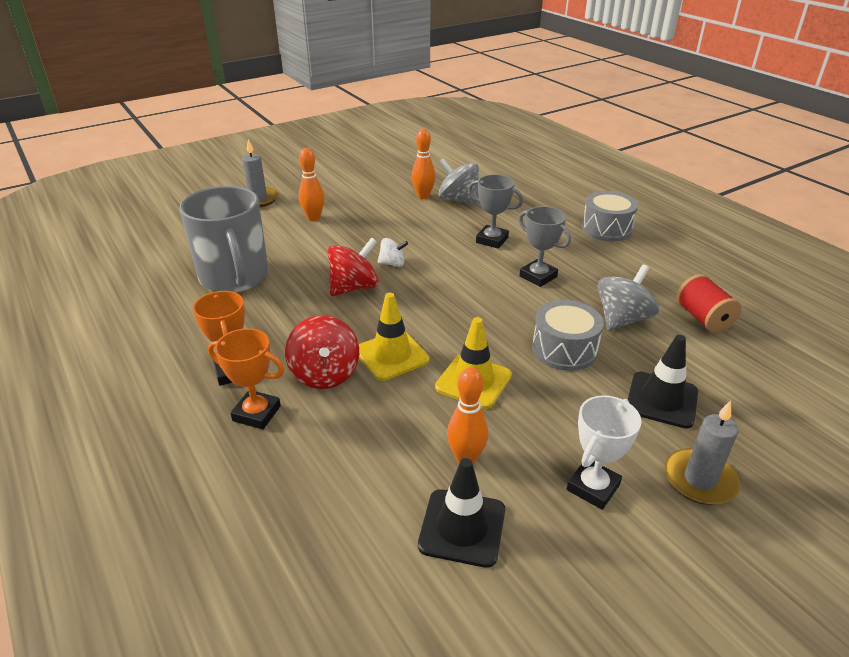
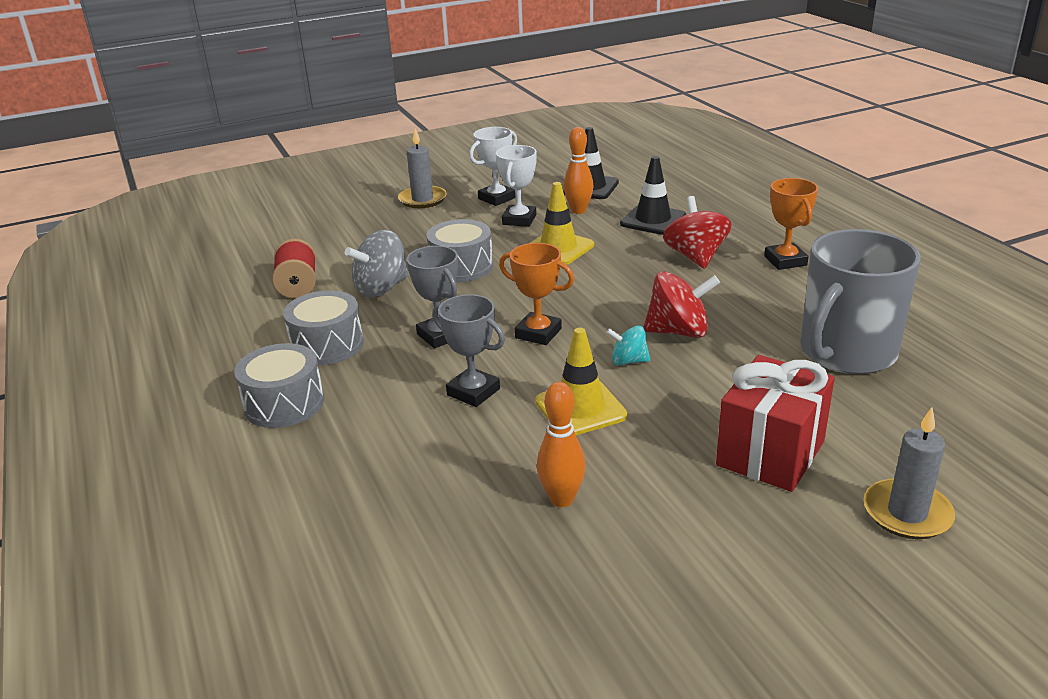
camera: 170 degrees left, 5 degrees down
grey mug [179,186,269,293] -> grey mug turned 120 degrees counterclockwise [801,229,921,374]
orange trophy [208,328,284,429] -> orange trophy moved to [499,243,574,345]
orange bowling pin [299,148,324,221] -> red gift [716,355,835,492]
red spinning top [328,237,379,296] -> red spinning top turned 150 degrees counterclockwise [643,271,720,338]
yellow traffic cone [359,293,429,381] -> yellow traffic cone moved to [535,328,627,435]
white spinning top [378,238,408,267] -> turquoise spinning top [606,325,650,365]
grey spinning top [439,158,479,205] -> none
black traffic cone [628,335,698,429] -> black traffic cone moved to [620,156,686,235]
none -> grey drum [283,290,364,365]
none -> white trophy [496,145,537,227]

